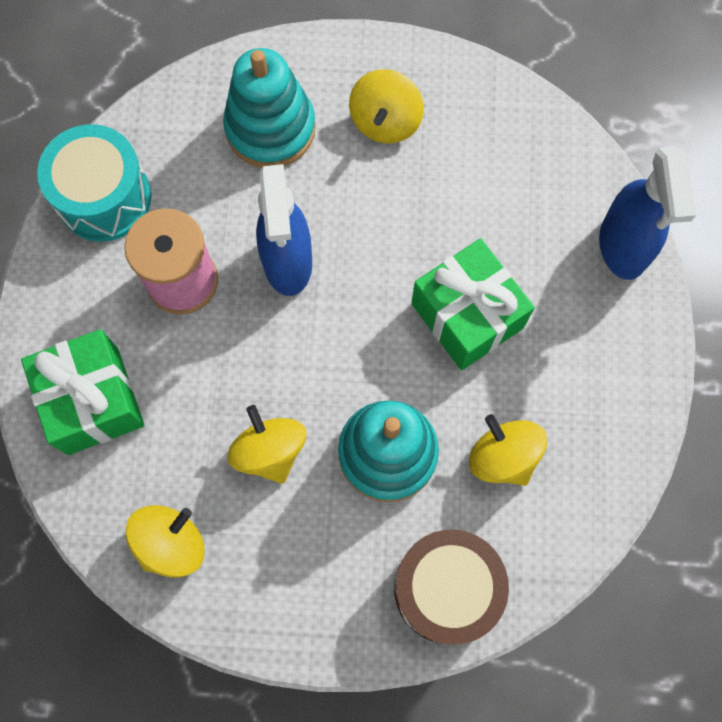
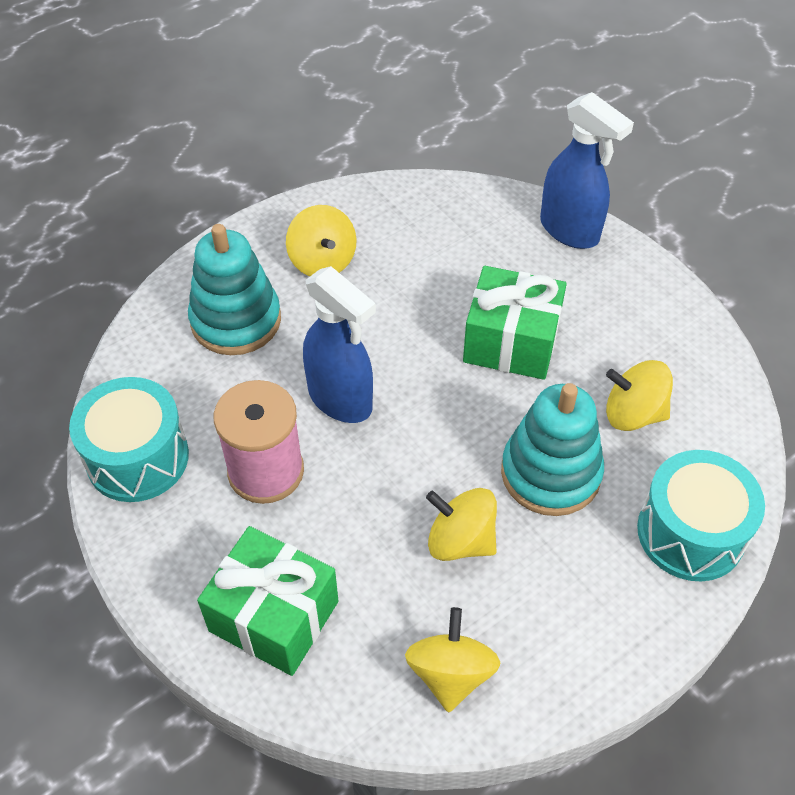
camera: 40 degrees left, 20 degrees down
brown drum [394,530,509,645] -> turquoise drum [637,450,765,581]

